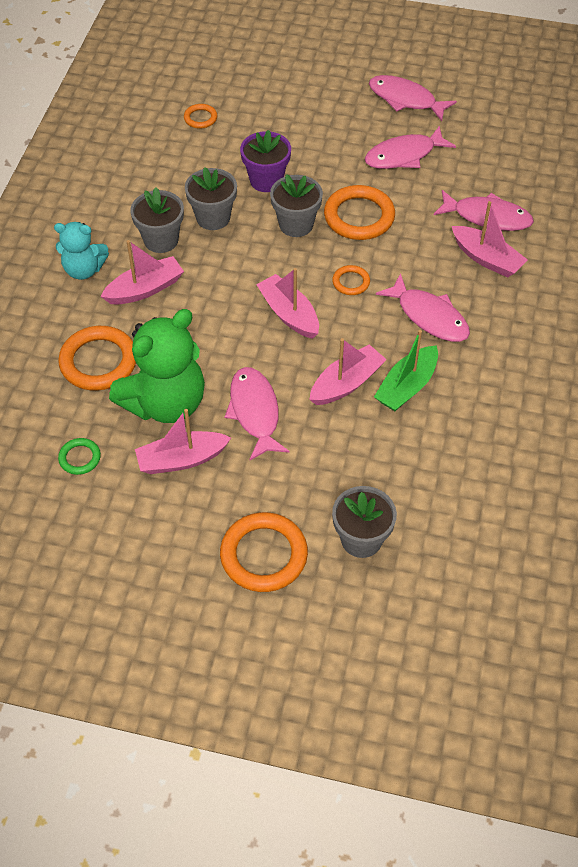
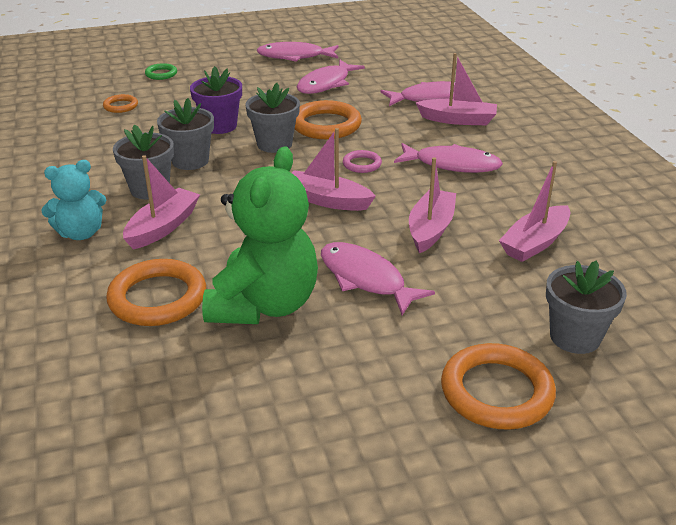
camera: 30 degrees left, 20 degrees down
green ring [58,438,101,475] -> green ring moved to [145,63,177,80]
pink boat [135,409,231,474] -> pink boat moved to [499,161,570,262]
orange ring [332,265,370,295] -> pink ring [343,150,382,173]
green boat [374,330,438,411] -> none

